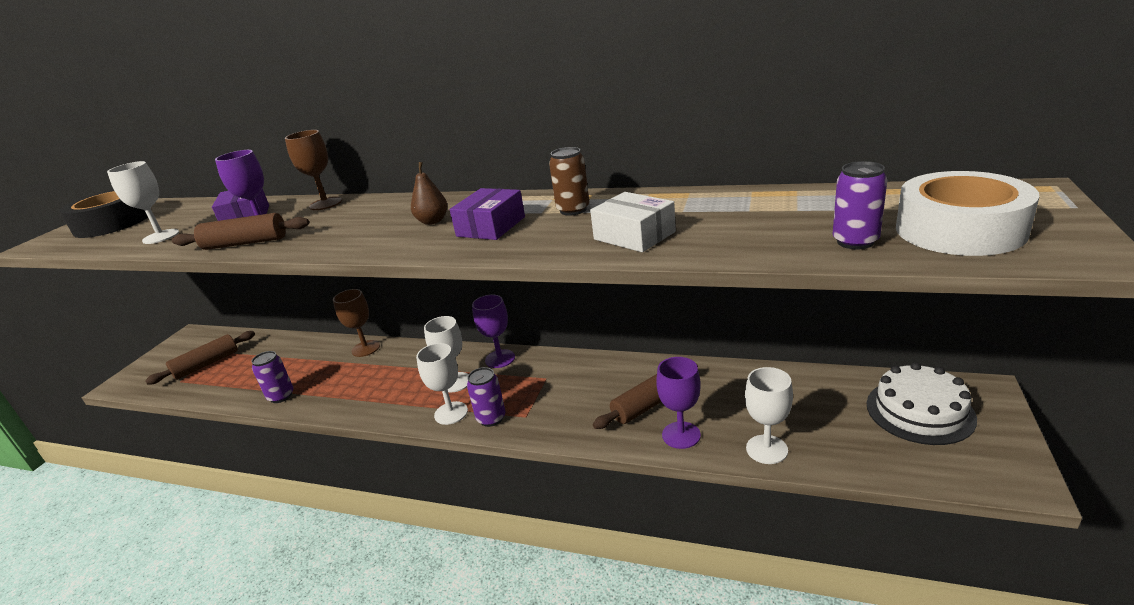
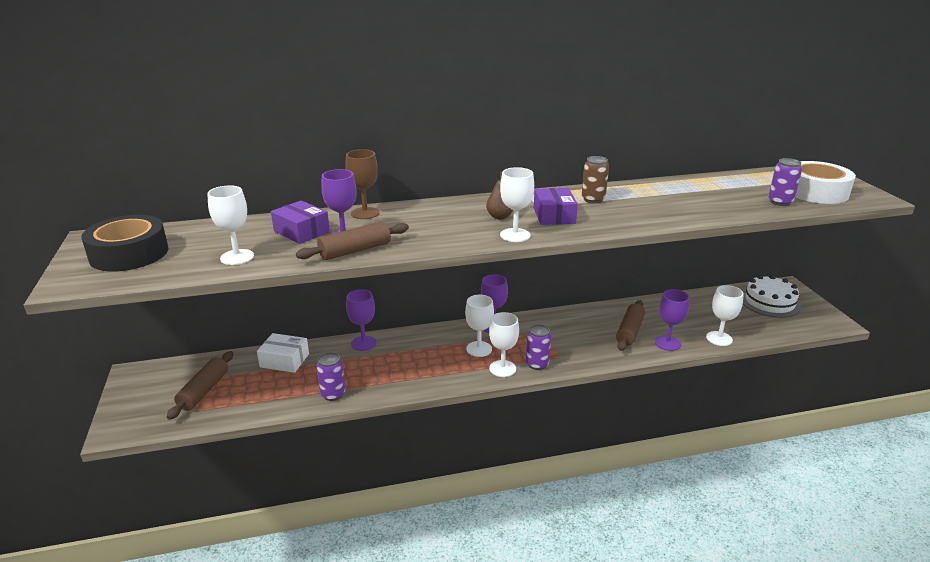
camera: 35 degrees left, 0 degrees up
brown goblet [333,289,380,357] -> purple goblet [346,289,377,351]
white box [590,192,676,252] -> white box moved to [257,333,309,373]
none -> white goblet [500,167,534,242]

